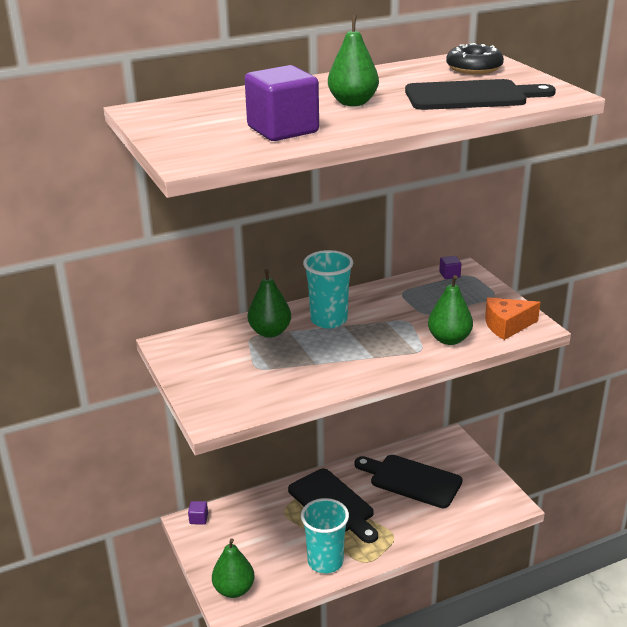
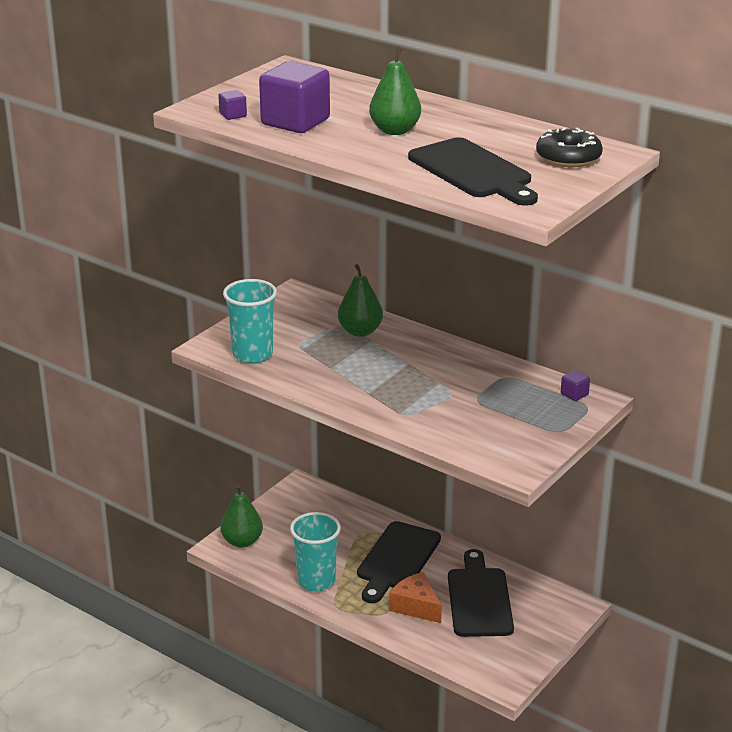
camera: 60 degrees right, 0 degrees up
purple cube [188,501,208,525] -> purple cube moved to [218,90,247,120]
turquoise cup [303,250,353,328] -> turquoise cup moved to [223,279,277,363]
green pear [428,275,473,345] -> none
orange cheese [485,297,540,340] -> orange cheese moved to [389,572,442,623]

